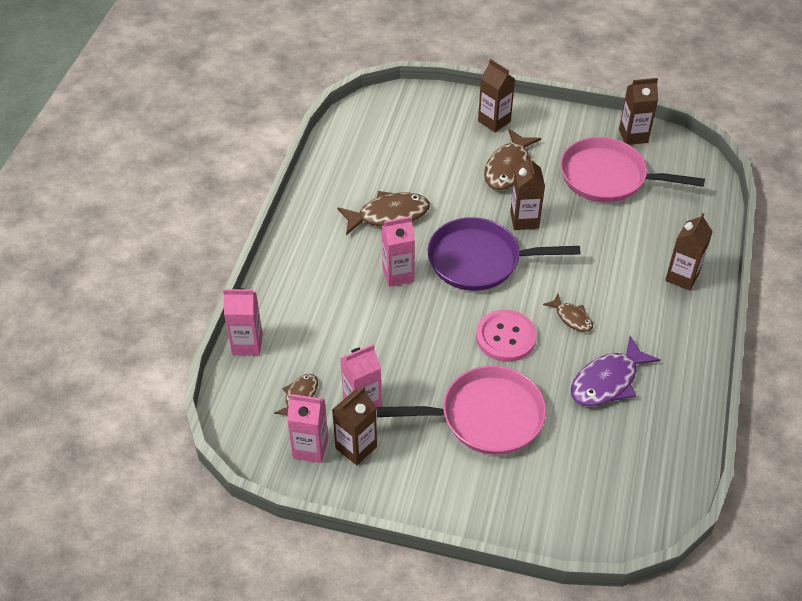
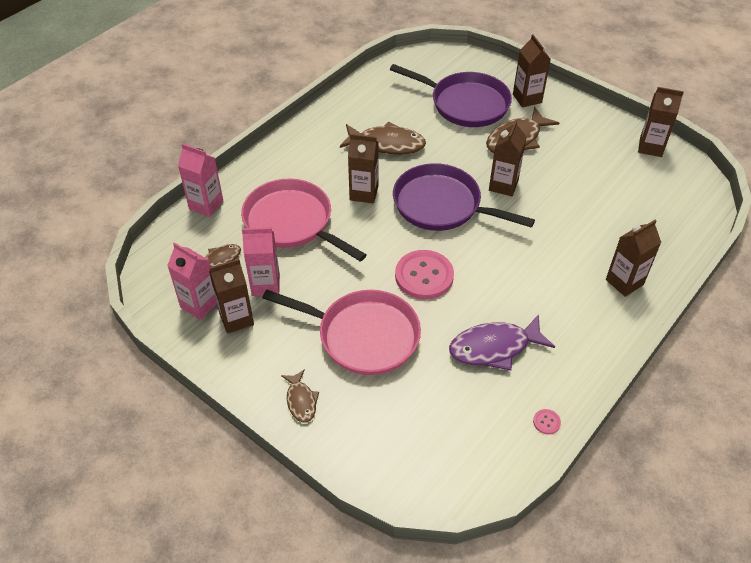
camera: 25 degrees right, 0 degrees up
pink carton [382,216,415,287] -> brown carton [348,134,379,203]
brown fish [543,294,593,332] -> brown fish moved to [281,369,319,423]
pink pan [560,137,705,202] -> pink pan moved to [241,179,367,261]
none -> purple pan [390,64,512,127]
none -> pink button [533,409,561,434]

